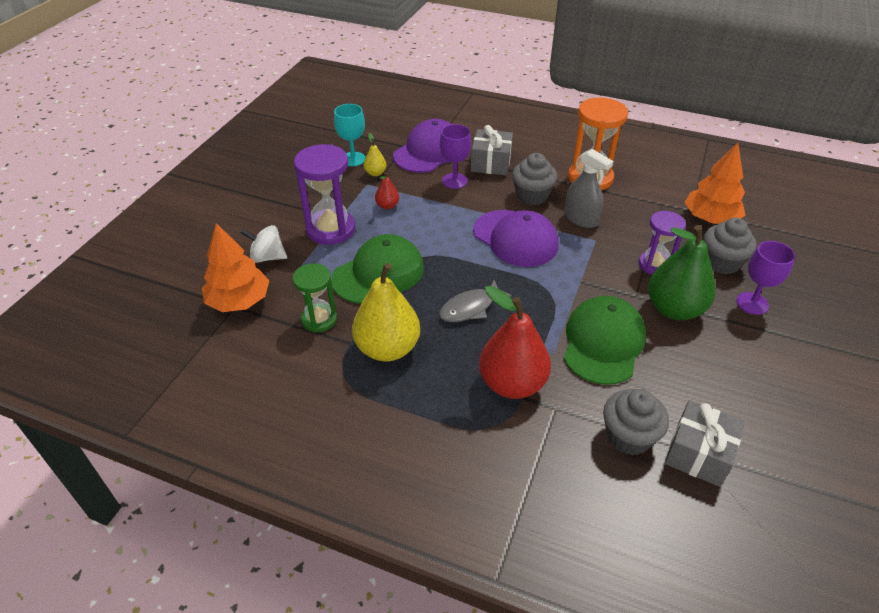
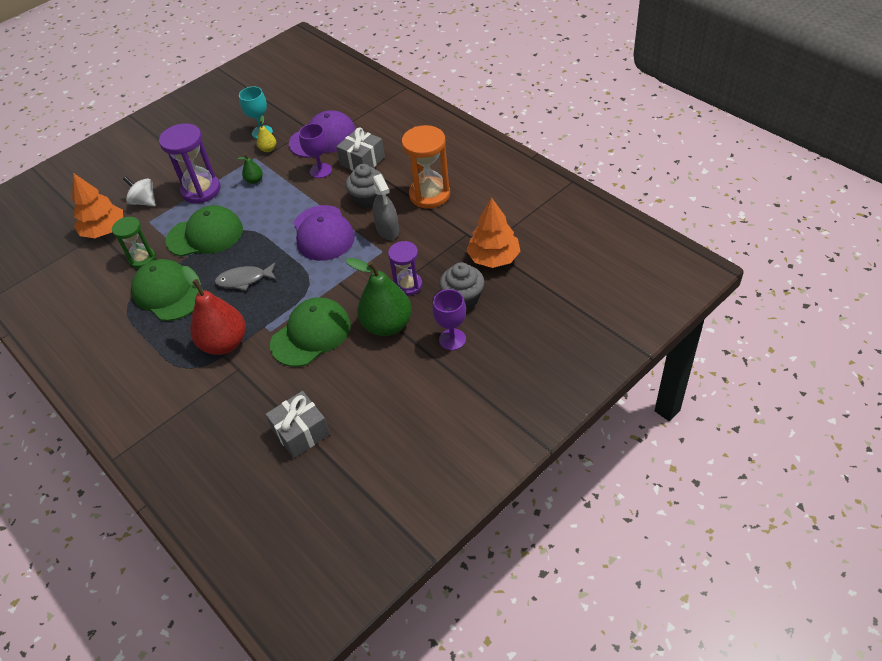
camera: 30 degrees right, 5 degrees up
yellow pear [352,261,420,361] -> green cap [131,259,204,321]
red pear [375,172,399,209] -> green pear [237,154,263,184]
grey cupcake [603,389,669,455] -> none

